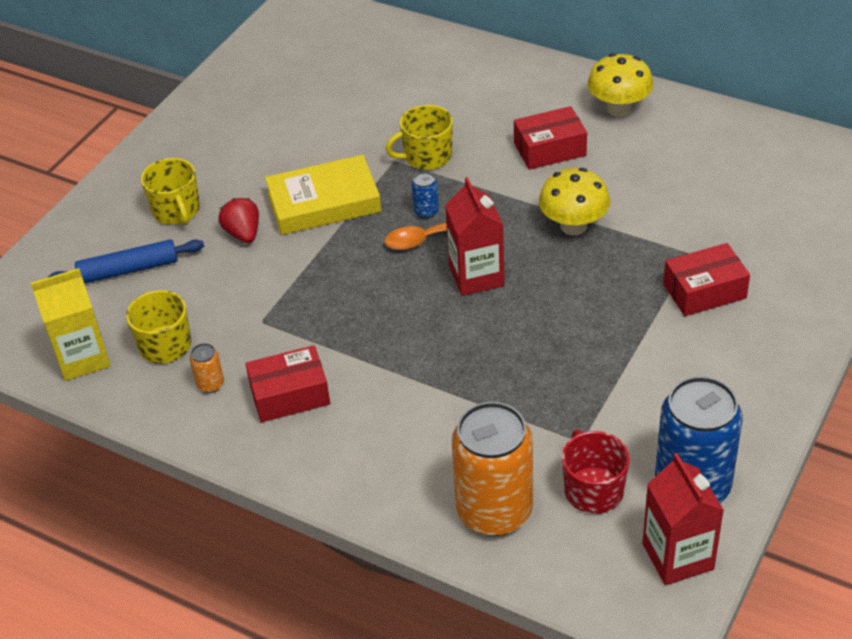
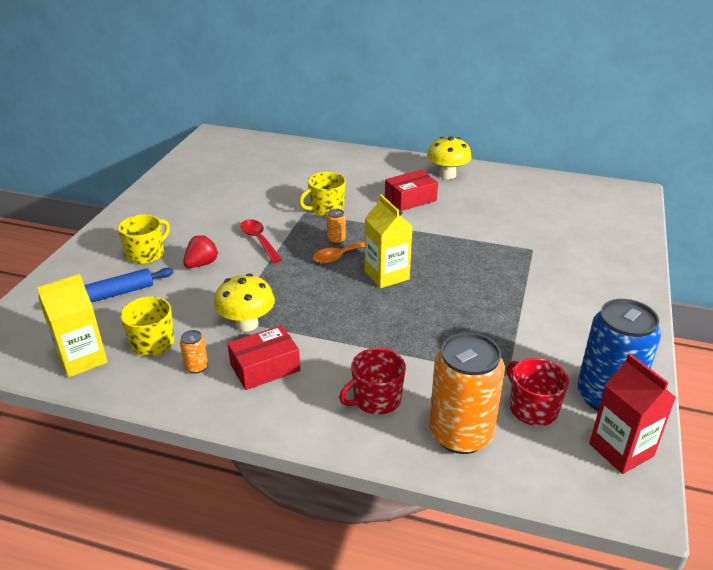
camera: 15 degrees left, 10 degrees down
yellow mug [141,158,200,225] -> yellow mug turned 105 degrees counterclockwise [118,215,170,264]
red strawberry [218,198,259,243] -> red strawberry turned 75 degrees clockwise [183,235,219,268]
yellow book [265,155,381,235] -> red spoon [240,219,282,263]
blue can [411,172,439,219] -> orange can [327,209,346,244]
red carton [445,177,505,296] -> yellow carton [365,194,413,288]
yellow mushroom [539,168,610,235] -> yellow mushroom moved to [214,274,275,332]
red box [663,243,750,316] -> none
none -> red mug [339,348,406,415]

